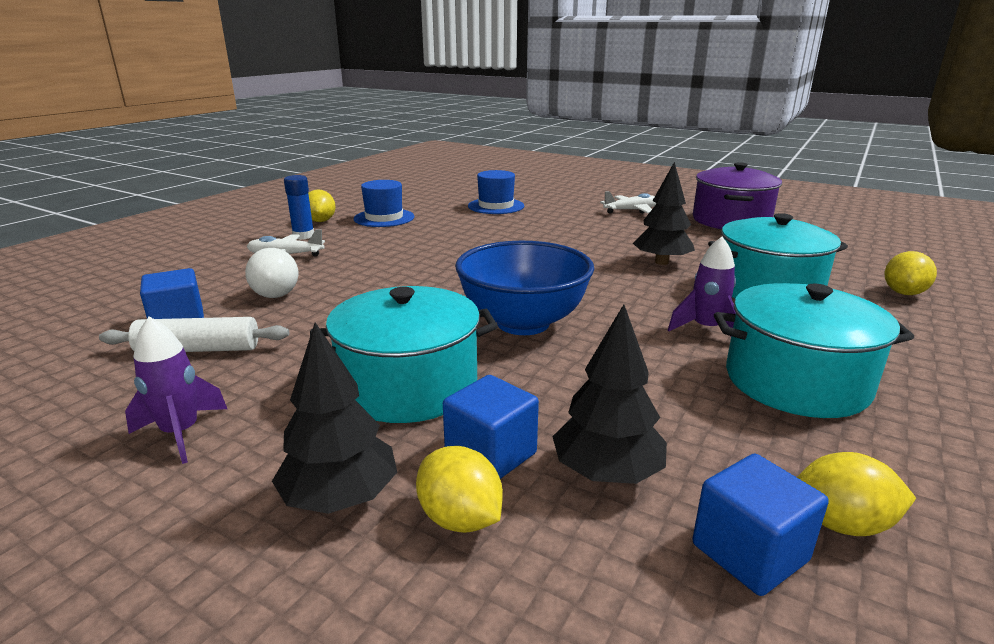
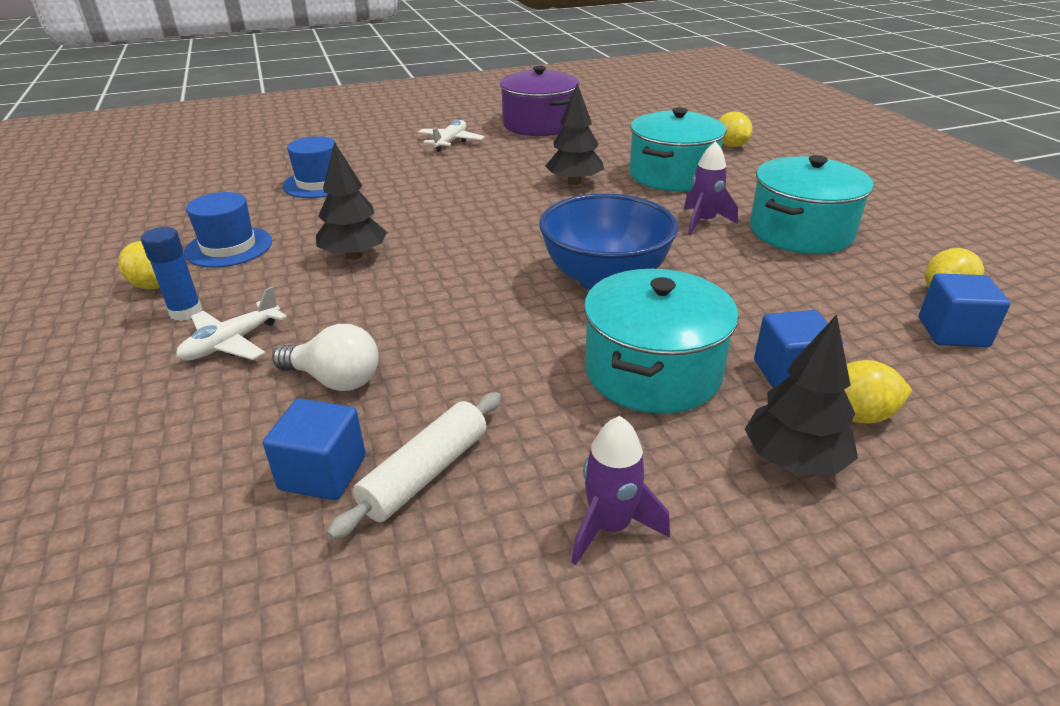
camera: 50 degrees left, 10 degrees up
black tree [552,304,667,484] -> black tree moved to [316,142,387,260]

